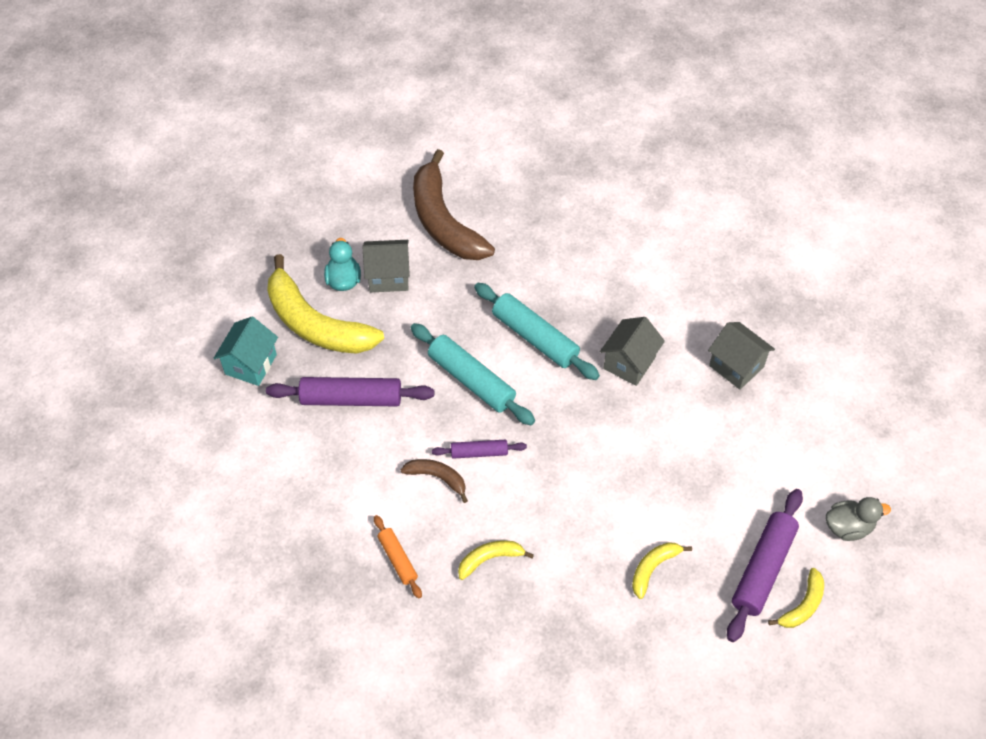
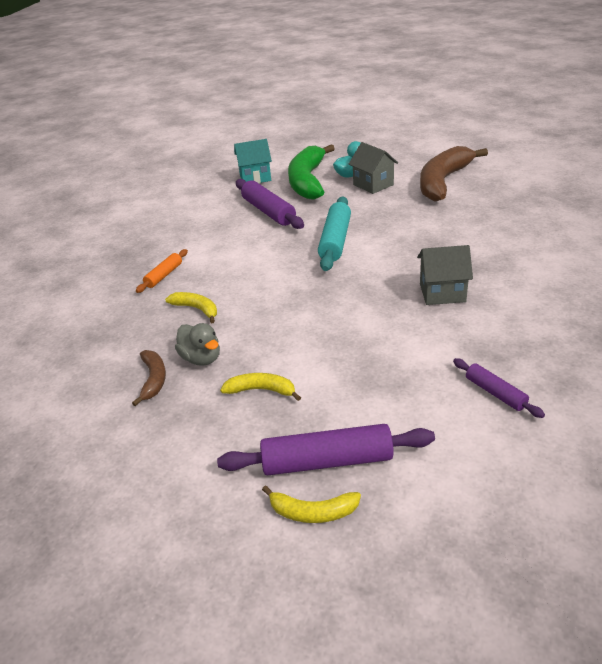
camera: 60 degrees right, 20 degrees down
yellow banana [267,254,384,354] -> green banana [288,144,335,200]
brown banana [401,459,468,503] -> brown banana moved to [132,350,166,406]
purple rolling pin [432,440,527,459] -> purple rolling pin moved to [453,358,545,418]
turquoise rolling pin [474,283,600,380] -> none
grey house [708,322,775,390] -> none
grey duck [826,497,891,541] -> grey duck moved to [175,323,220,366]

